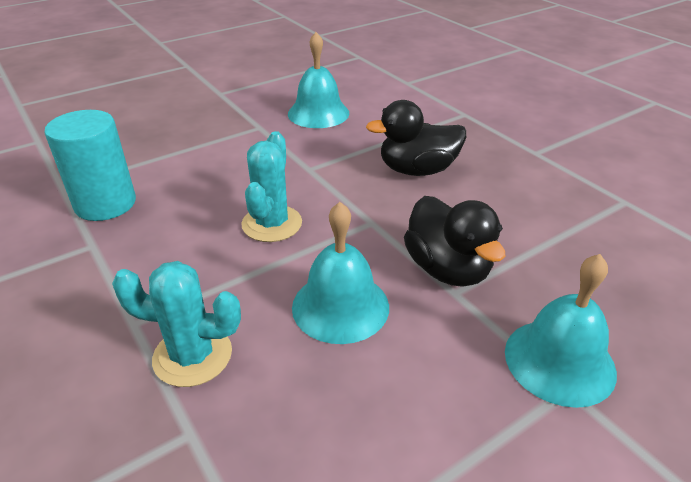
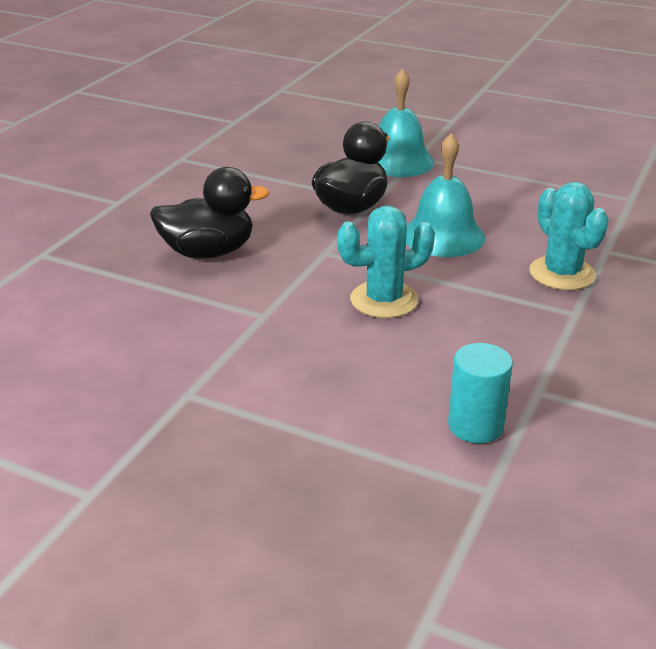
camera: 120 degrees left, 5 degrees down
turquoise cylinder [44,110,136,221] -> turquoise cylinder [448,343,513,443], size x0.66
turquoise bell [288,32,349,128] -> none
black duck [366,100,466,176] -> black duck turned 60 degrees counterclockwise [150,167,270,259]

